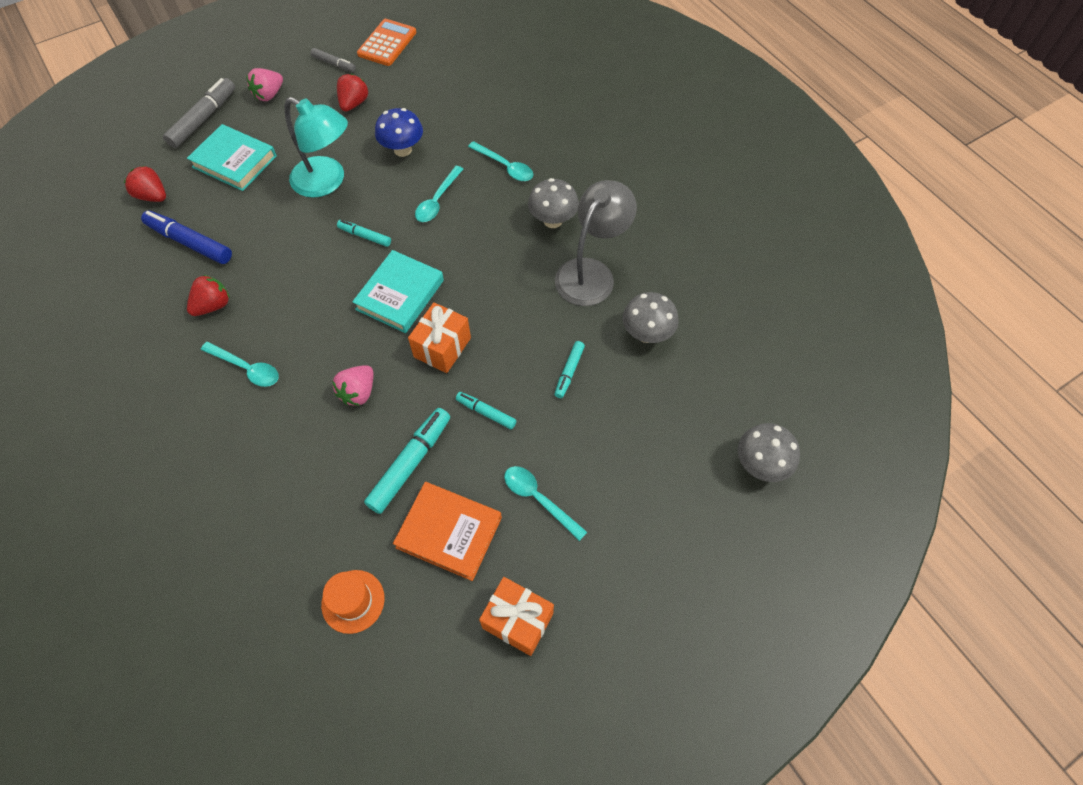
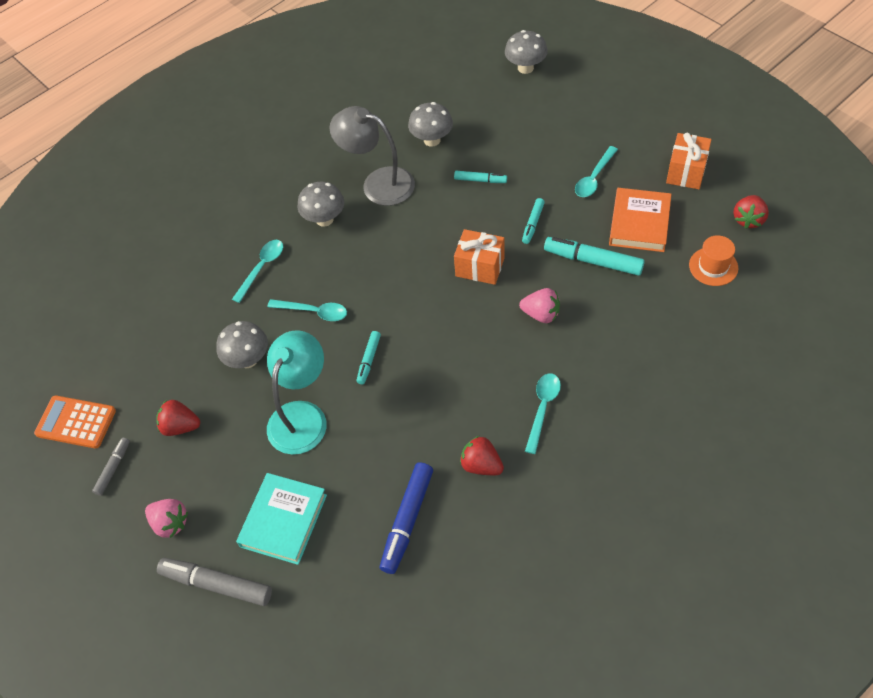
camera: 95 degrees left, 5 degrees down
red strawberry [124,166,166,202] -> red strawberry moved to [733,195,769,229]
turquoise book [352,250,444,333] -> none
blue mushroom [375,108,423,157] -> grey mushroom [216,321,268,368]

